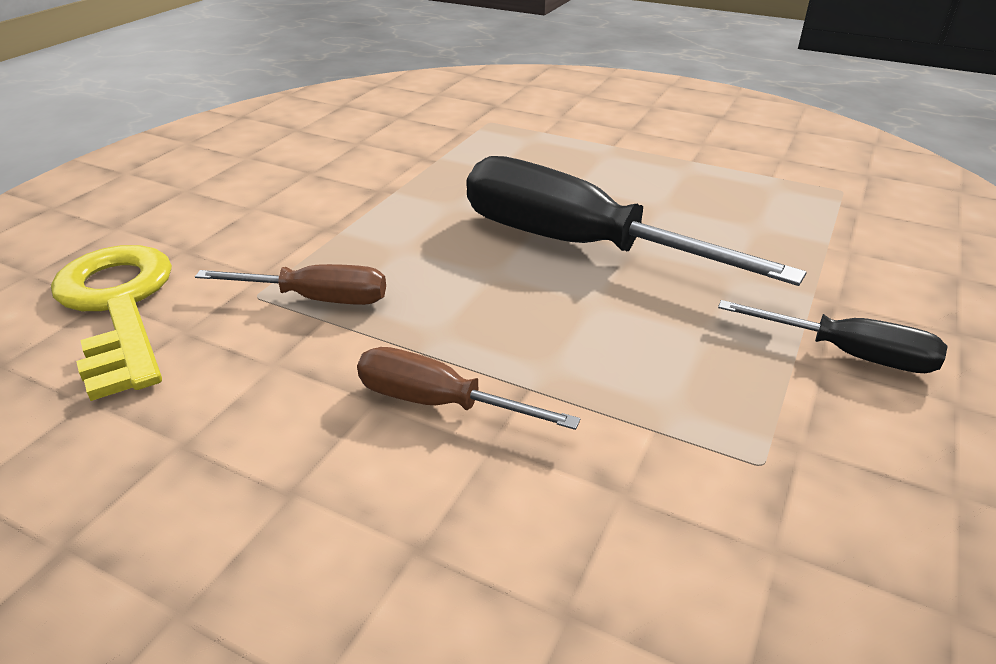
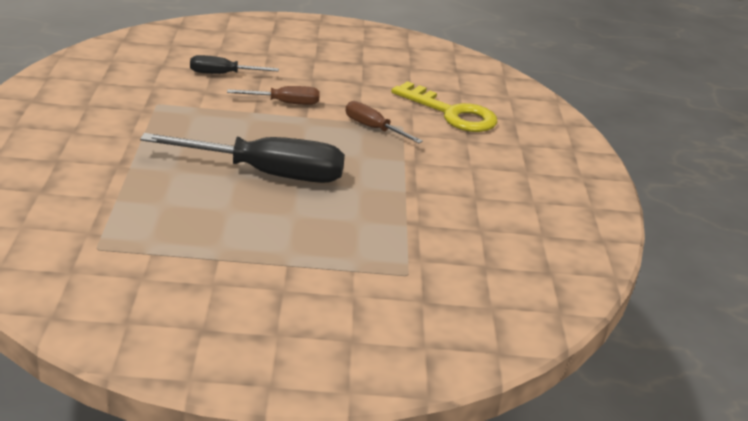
camera: 150 degrees right, 5 degrees down
brown screwdriver [195,264,386,305] -> brown screwdriver turned 60 degrees clockwise [345,101,423,143]
black screwdriver [718,300,947,373] -> black screwdriver moved to [190,55,279,74]

